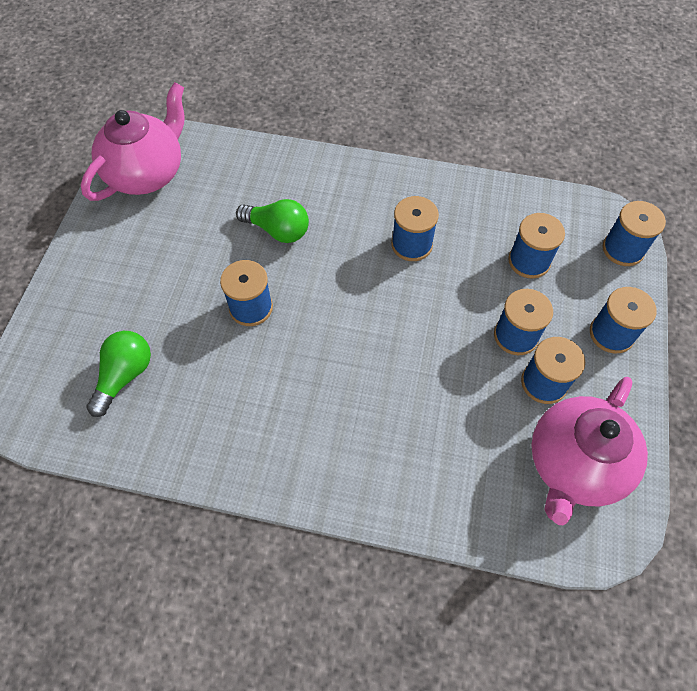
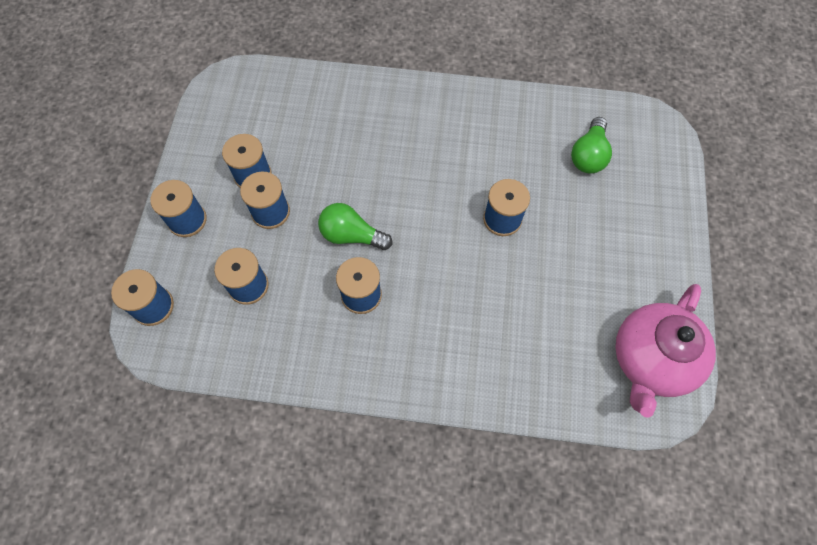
camera: 175 degrees right, 5 degrees up
green light bulb [236,199,309,243] -> green light bulb moved to [318,203,392,250]
pink teapot [531,377,648,525] -> none

